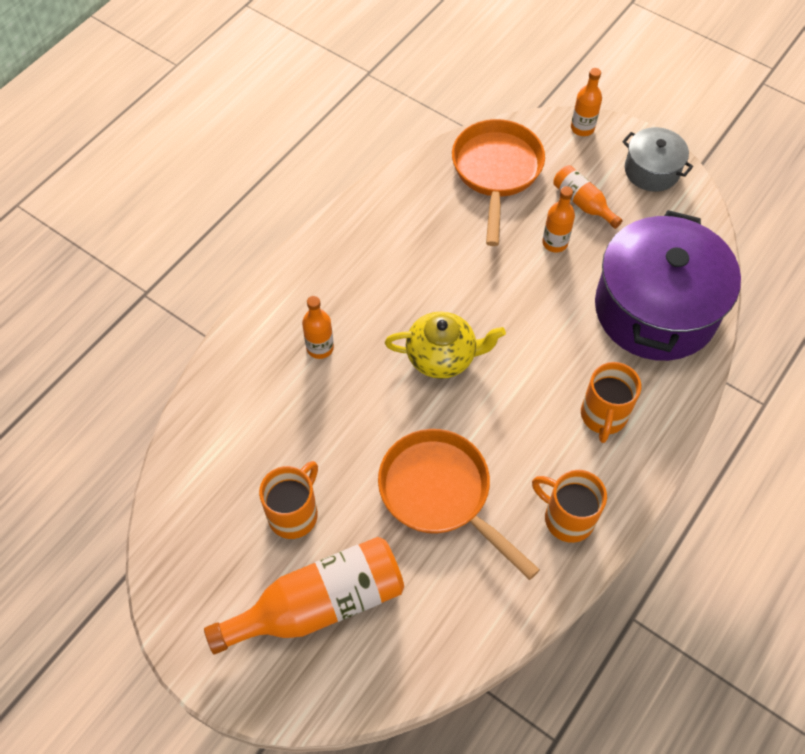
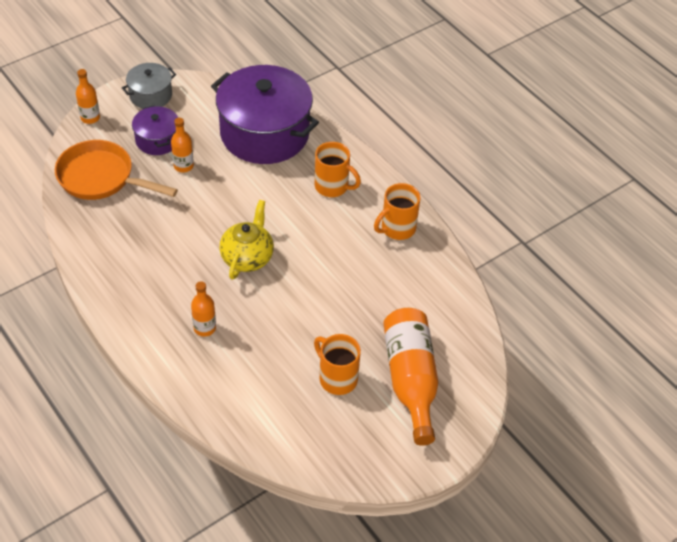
camera: 75 degrees left, 10 degrees down
orange pan [378,429,540,580] -> none
orange bottle [554,165,623,229] -> purple pot [132,106,178,155]

